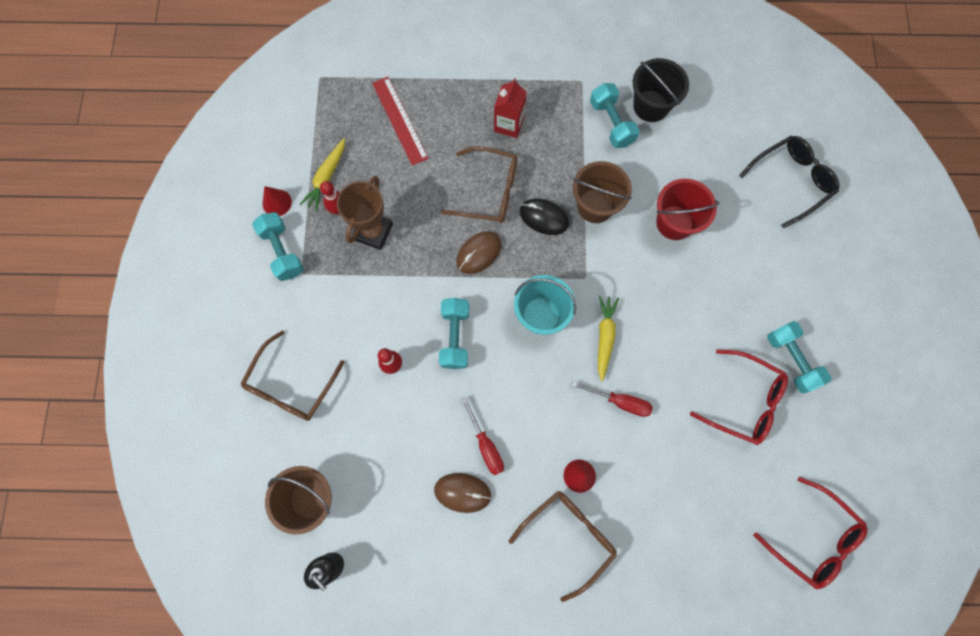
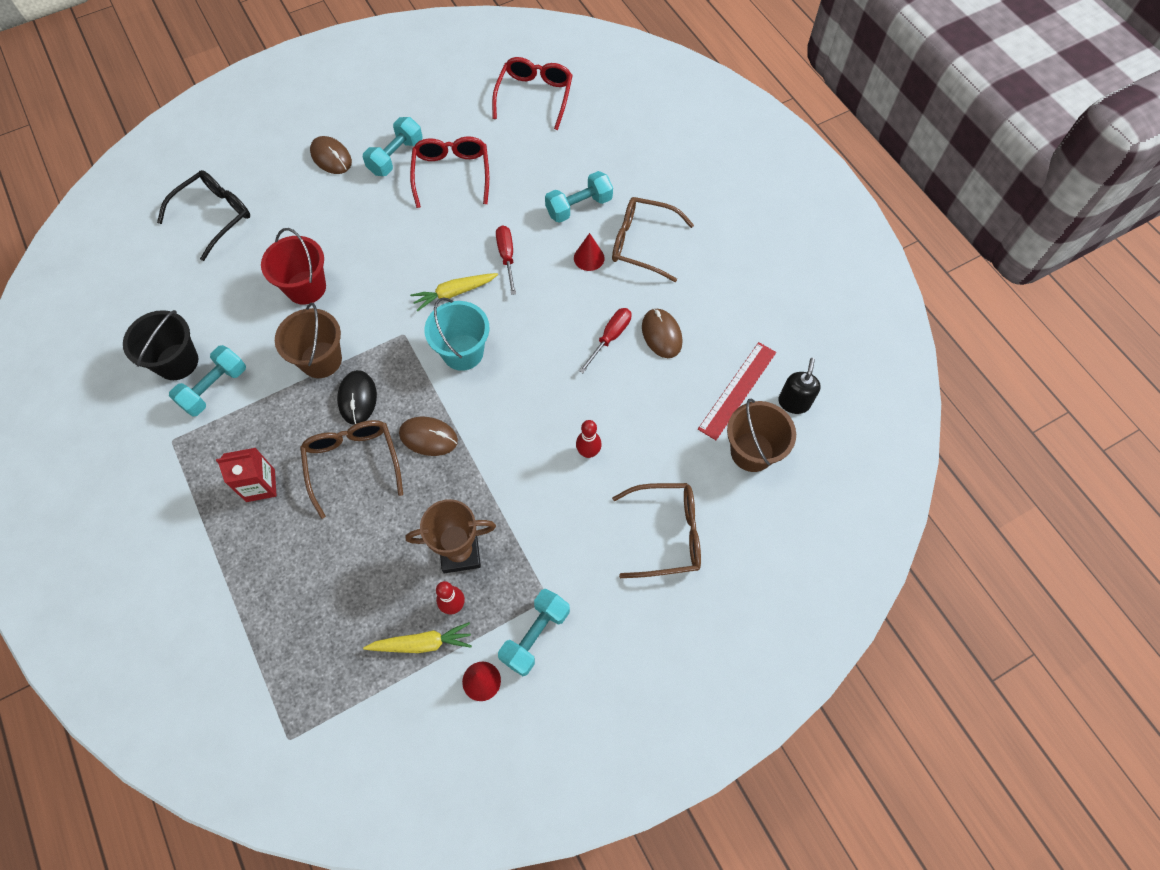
camera: 120 degrees left, 10 degrees down
red ruler [372,77,429,166] -> red ruler moved to [698,342,776,440]
turquoise dumbbell [439,298,469,369] -> turquoise dumbbell moved to [545,171,613,223]
black glasses [739,136,840,228] -> black glasses turned 105 degrees clockwise [157,170,250,261]
none -> brown mouse [310,136,352,174]

